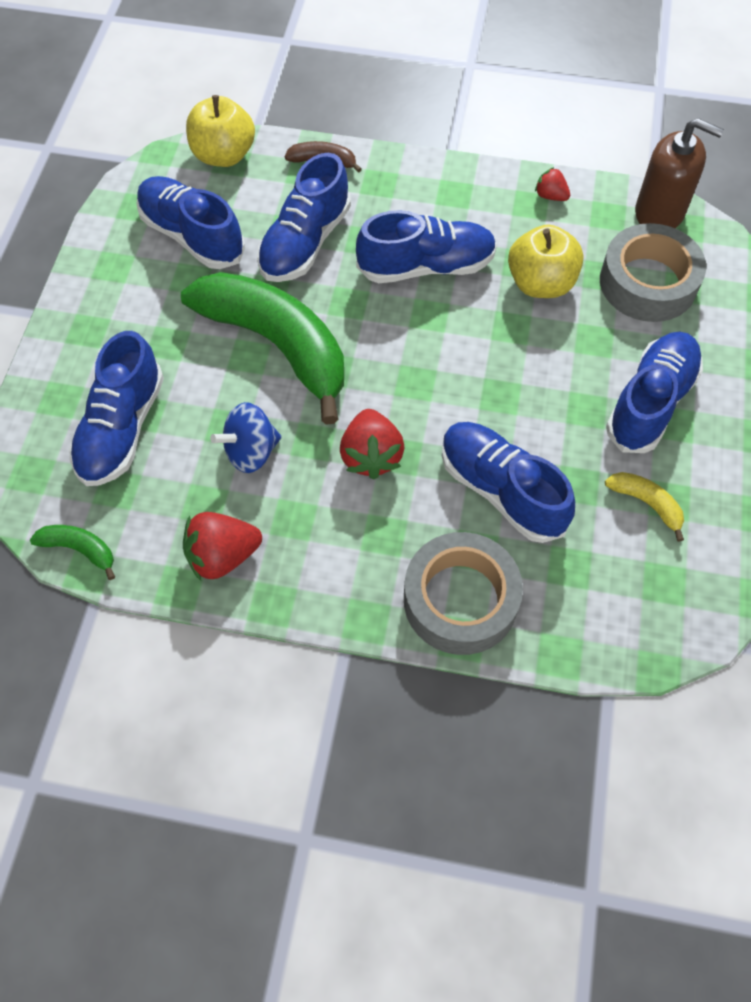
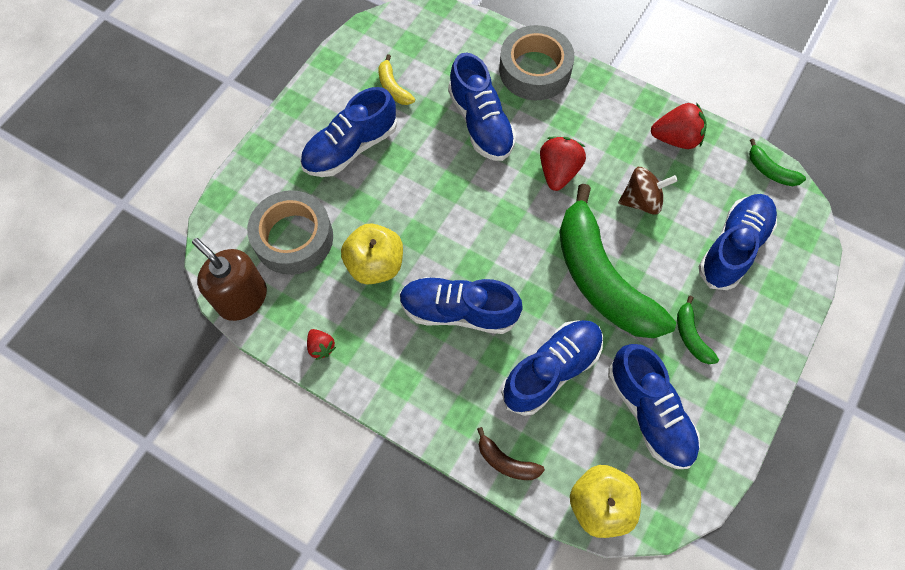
camera: 160 degrees left, 5 degrees up
blue spinning top [210,402,281,473] -> brown spinning top [618,167,678,215]
none -> green banana [677,295,719,364]

